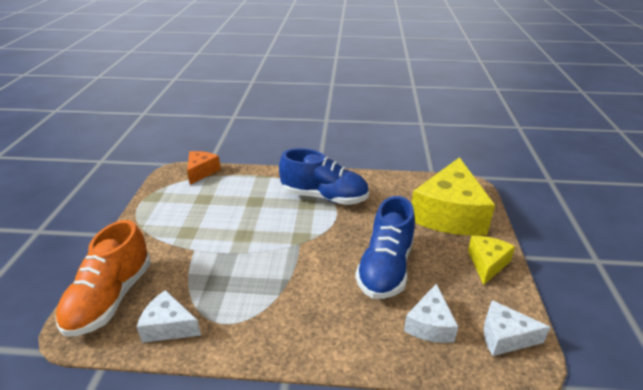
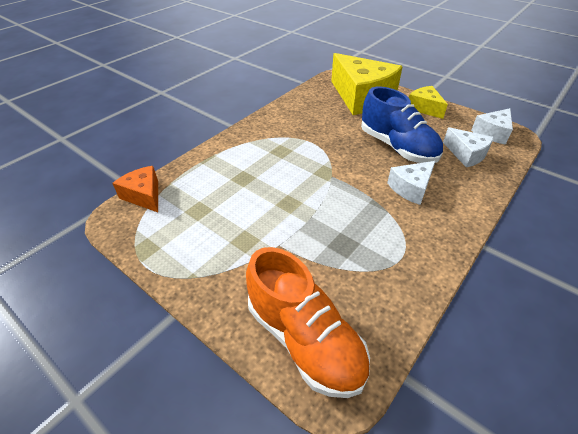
camera: 55 degrees left, 10 degrees up
white cheese [137,290,201,343] -> white cheese moved to [387,161,435,205]
blue shoe [279,148,369,205] -> none

